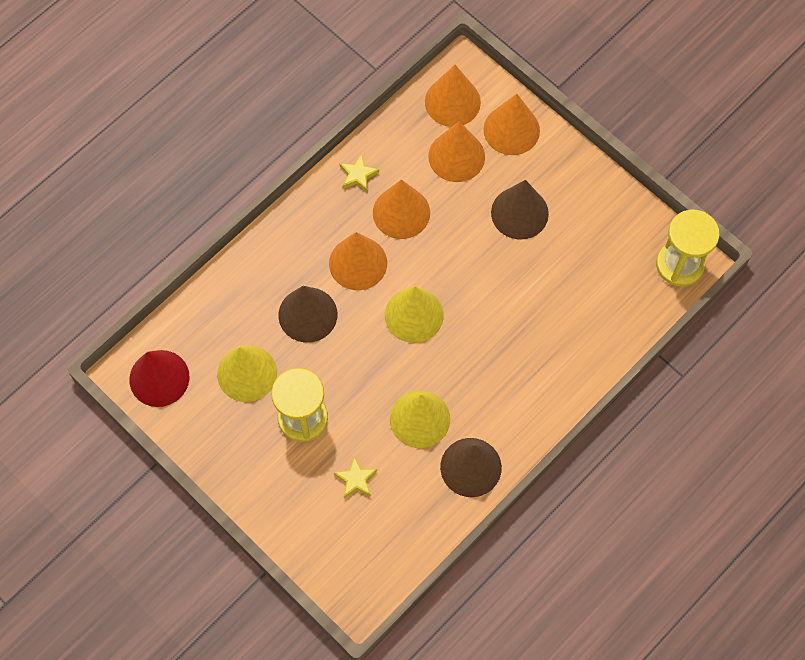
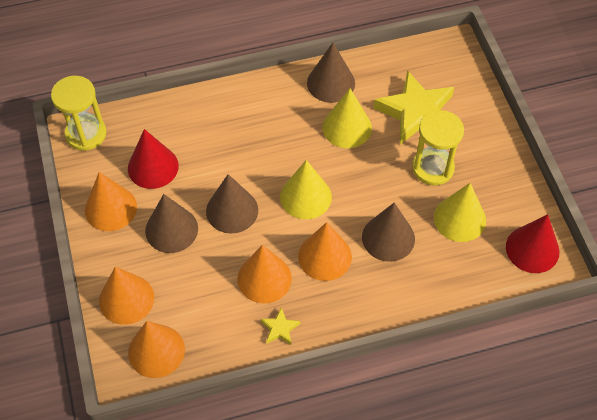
camera: 150 degrees left, 10 degrees down
yellow star [334,456,377,498] -> yellow star [374,70,454,145], size x2.35
orange cone [428,121,485,182] -> orange cone moved to [85,172,137,231]
none -> red cone [128,129,179,189]
none -> brown cone [206,174,258,234]

